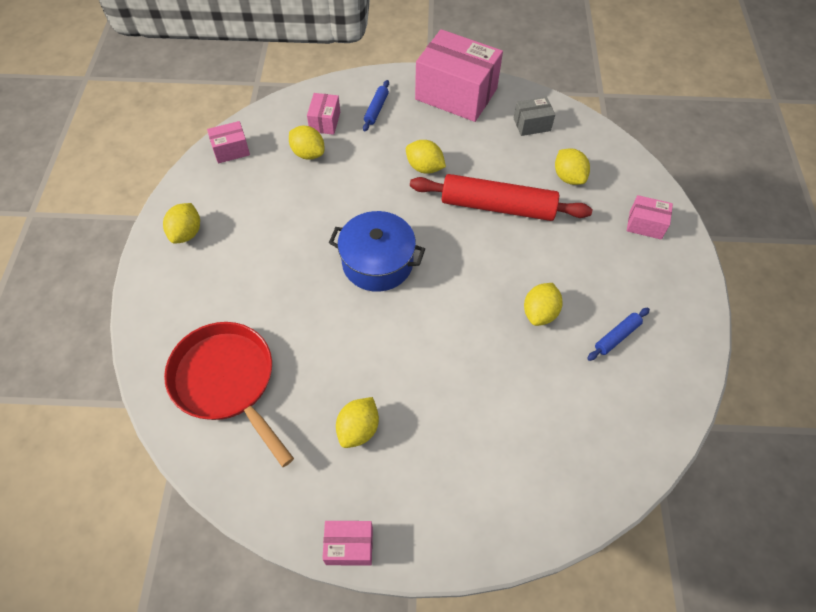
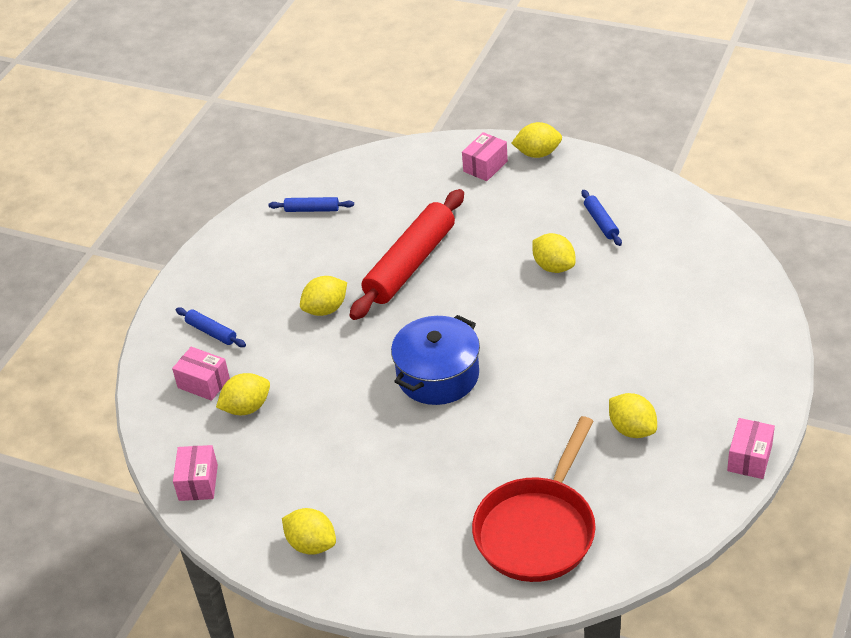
camera: 65 degrees left, 15 degrees down
red pan [164,322,294,467] -> red pan turned 45 degrees counterclockwise [472,416,596,582]
pink box [415,29,503,122] -> none
grey box [514,97,555,136] -> blue rolling pin [268,197,354,212]
yellow lemon [555,149,590,185] -> yellow lemon moved to [512,122,562,158]

